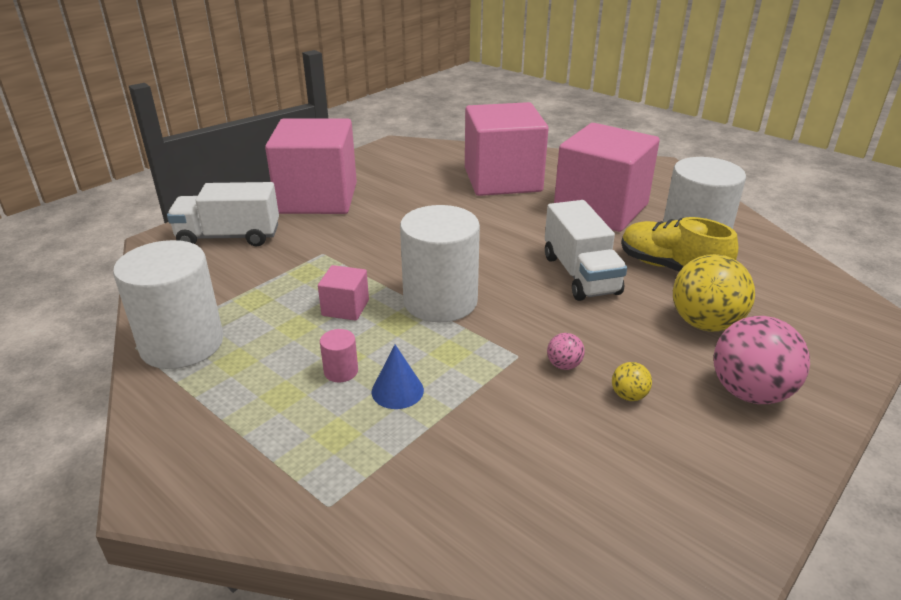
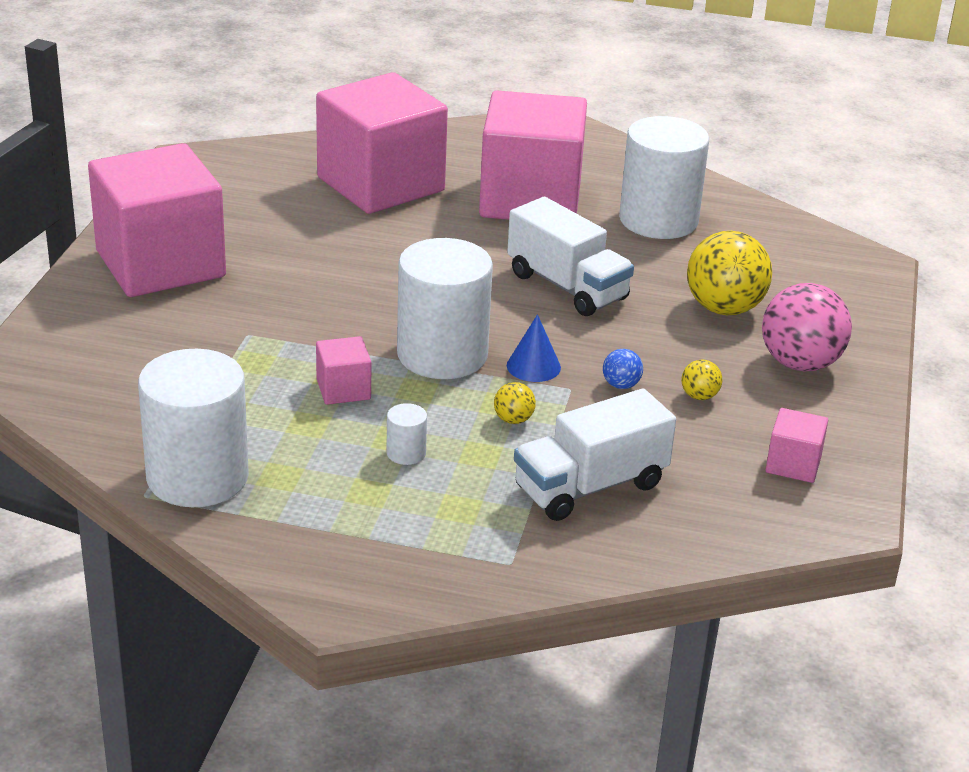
camera: 30 degrees left, 0 degrees up
white truck [167,182,279,247] -> white truck moved to [514,388,676,521]
pink cylinder [320,329,358,382] -> white cylinder [386,403,427,465]
blue cone [372,345,424,409] -> blue cone moved to [507,314,561,382]
pink ball [547,333,585,370] -> blue ball [603,349,643,389]
yellow shoe [621,217,738,272] -> none
none -> yellow ball [494,382,536,424]
none -> pink cube [766,408,828,483]

